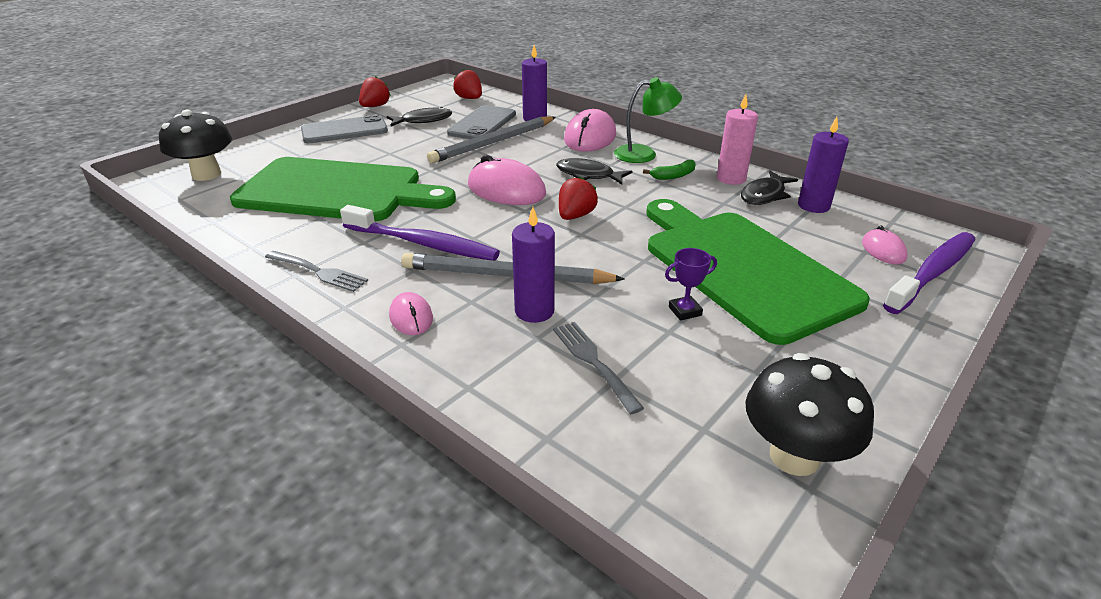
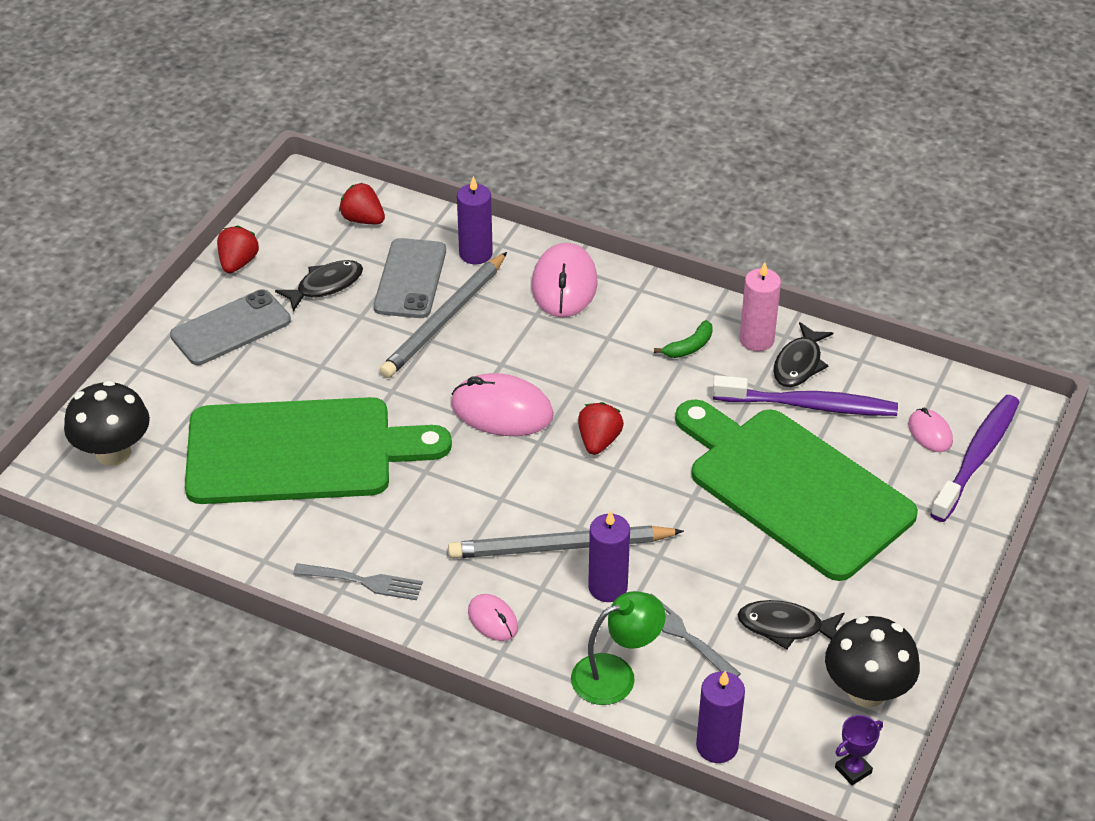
camera: 15 degrees left, 10 degrees up
purple toothbrush [340,205,500,261] -> purple toothbrush moved to [712,375,898,416]
black fish [556,158,632,185] -> black fish moved to [738,600,844,649]
green lamp [614,77,682,163] -> green lamp moved to [571,591,666,705]
purple trophy [665,248,717,321] -> purple trophy moved to [835,715,883,785]
purple candle [798,117,849,213] -> purple candle moved to [696,671,745,763]

